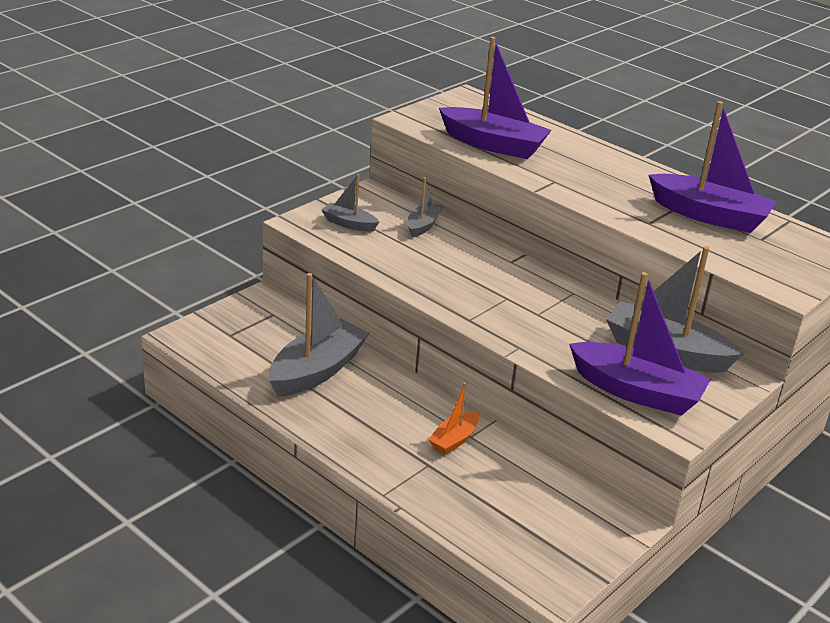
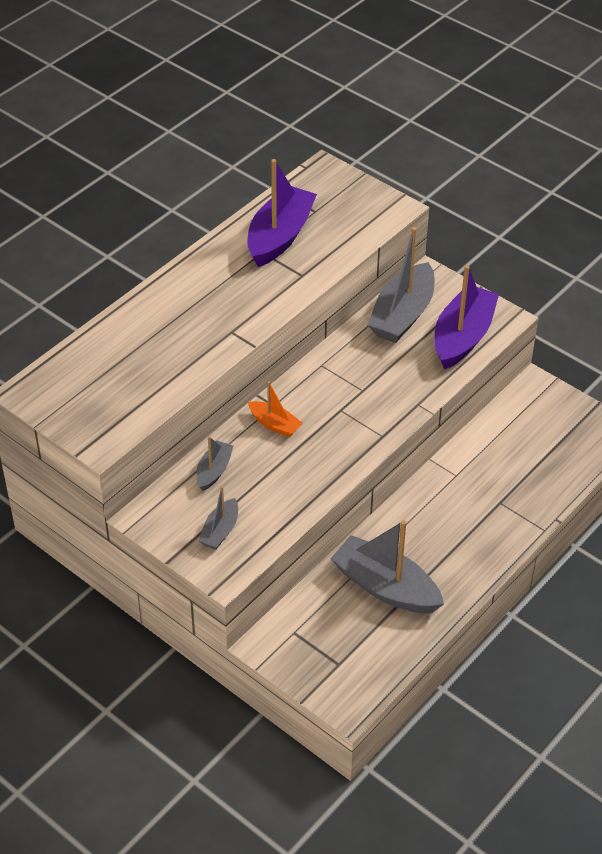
camera: 90 degrees left, 15 degrees up
grey boat [408,177,443,237] -> grey boat turned 90 degrees clockwise [196,436,233,491]
orange boat [428,383,479,455] -> orange boat moved to [248,381,303,437]
purple boat [439,37,552,159] -> none

